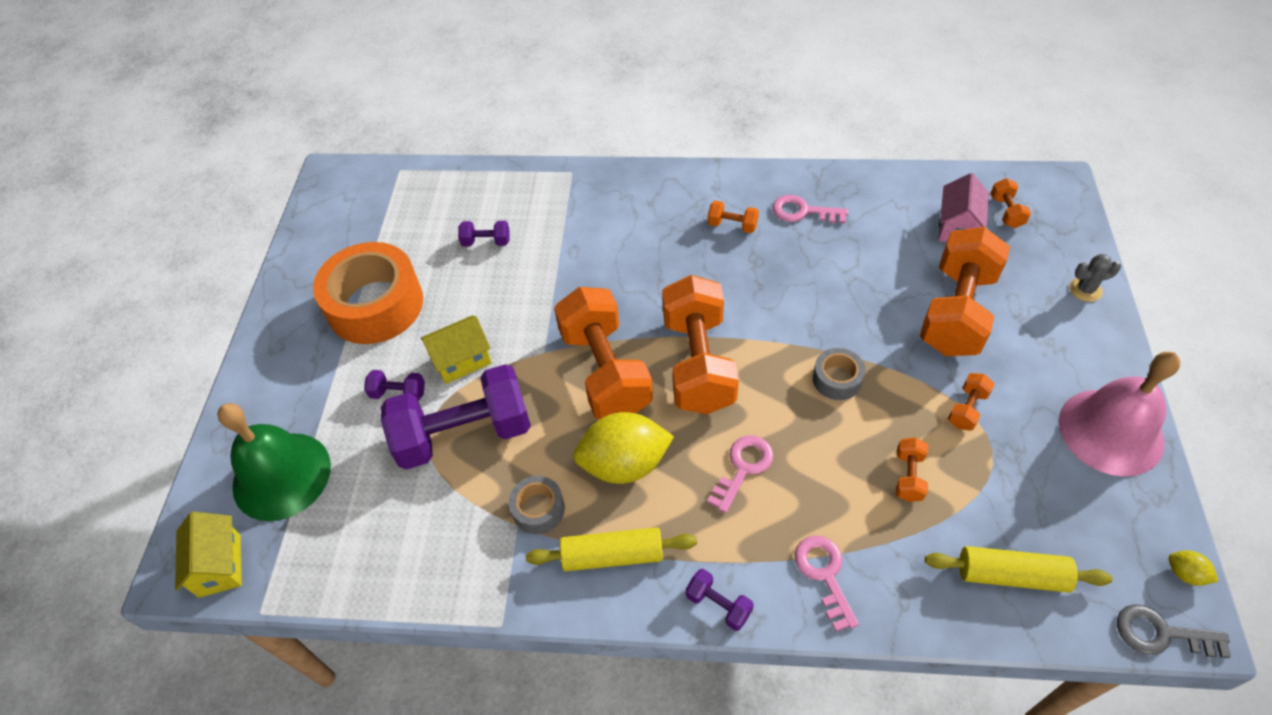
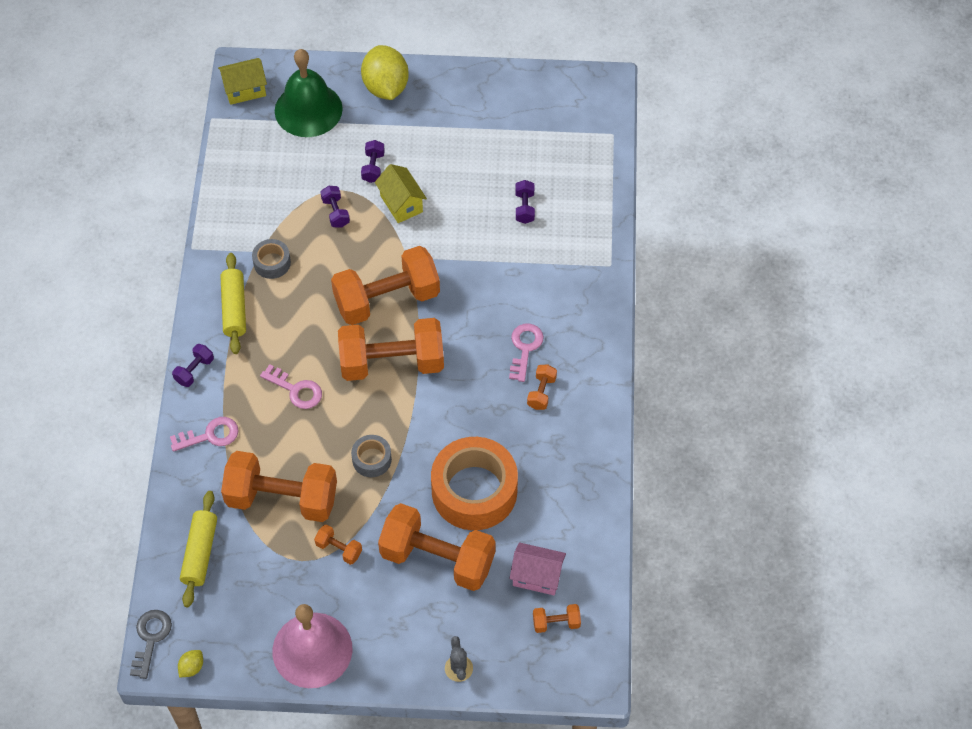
camera: 85 degrees right, 5 degrees up
orange tape [313,242,423,344] -> orange tape moved to [431,437,518,530]
purple dumbbell [381,364,531,470] -> purple dumbbell [321,186,350,228], size x0.42
yellow lemon [573,412,674,484] -> yellow lemon moved to [361,45,409,100]
pink key [772,195,848,223] -> pink key moved to [509,323,544,382]
orange dumbbell [896,437,928,502] -> orange dumbbell [221,451,337,522], size x2.39

